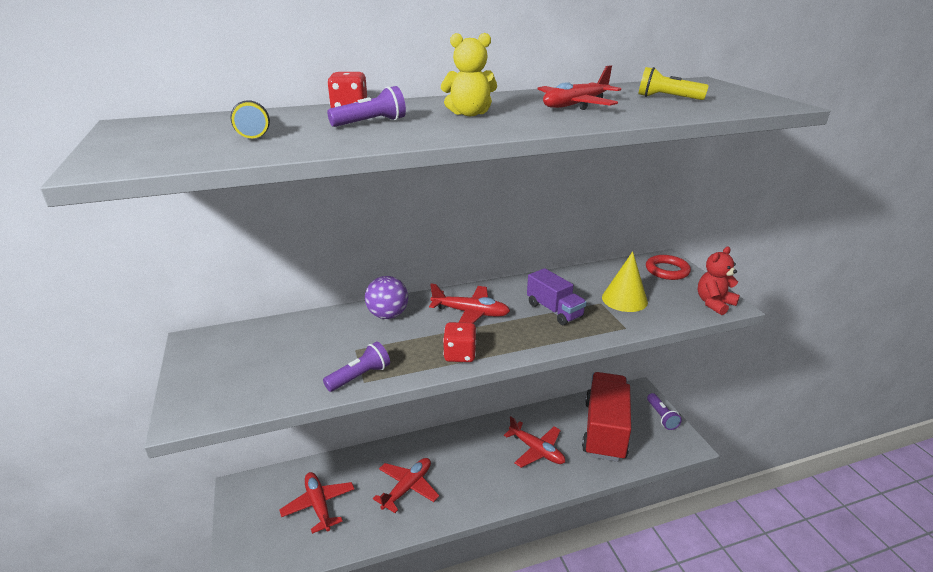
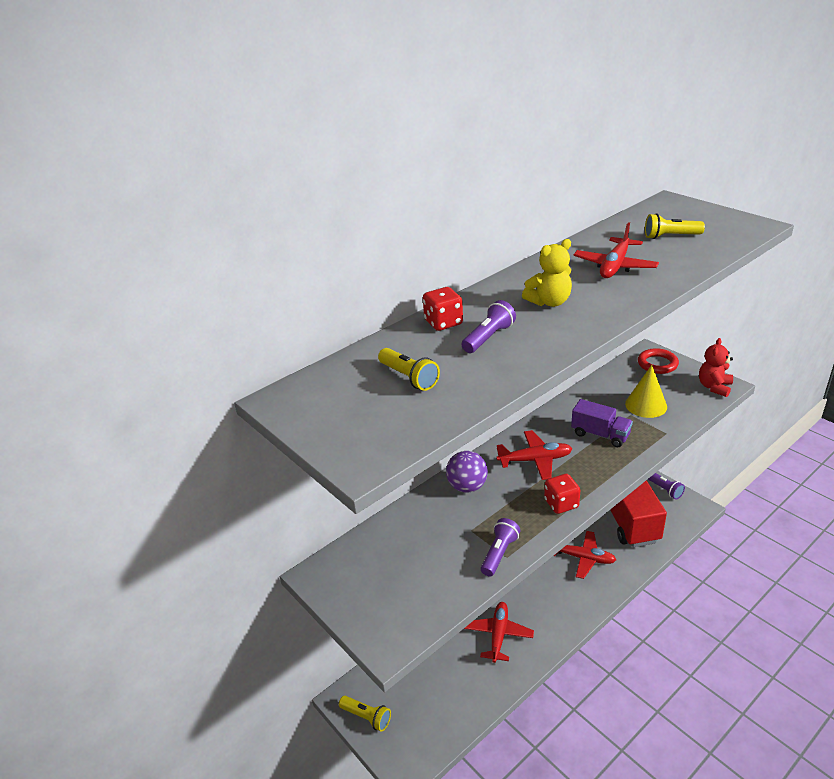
camera: 20 degrees left, 5 degrees up
red plane [279,472,354,534] -> none
none -> yellow flashlight [339,696,391,732]

